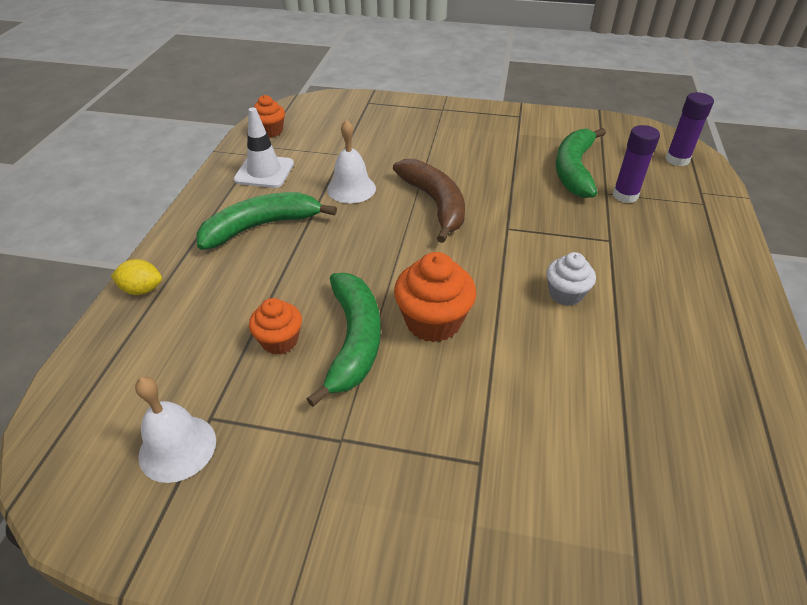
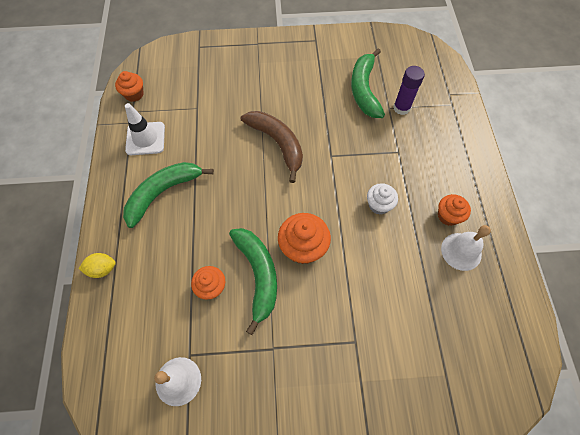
camera: 15 degrees left, 20 degrees up
white bell [327,119,376,203] -> white bell moved to [441,225,491,271]
purple glue stick [665,92,714,166] -> none
none -> orange cupcake [438,194,471,226]

